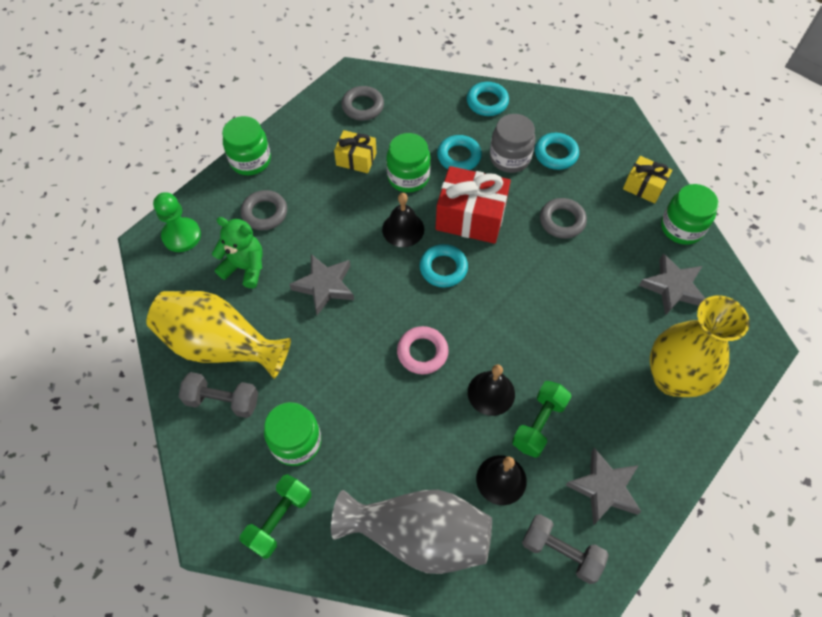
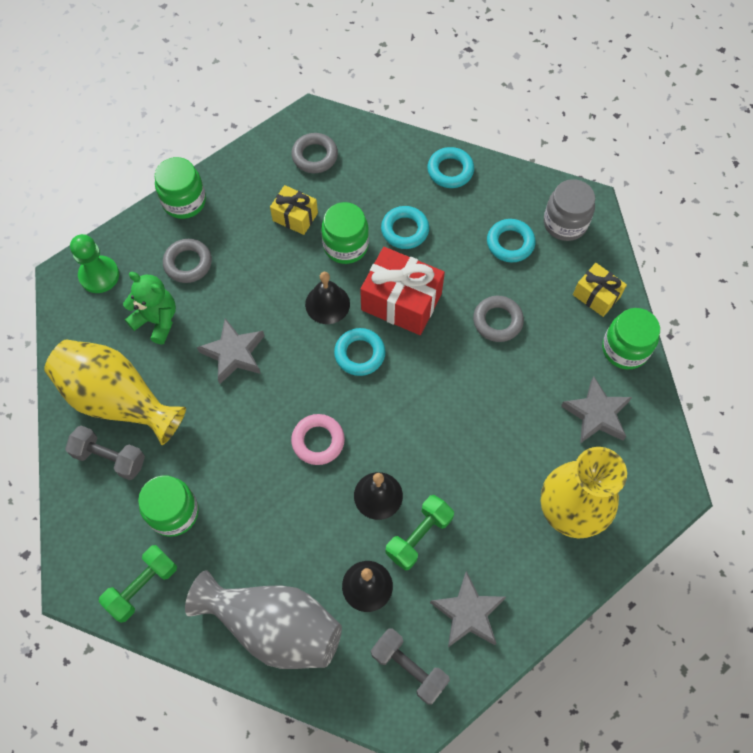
camera: 10 degrees right, 5 degrees up
grey jar [490,114,536,173] -> grey jar moved to [544,179,595,241]

